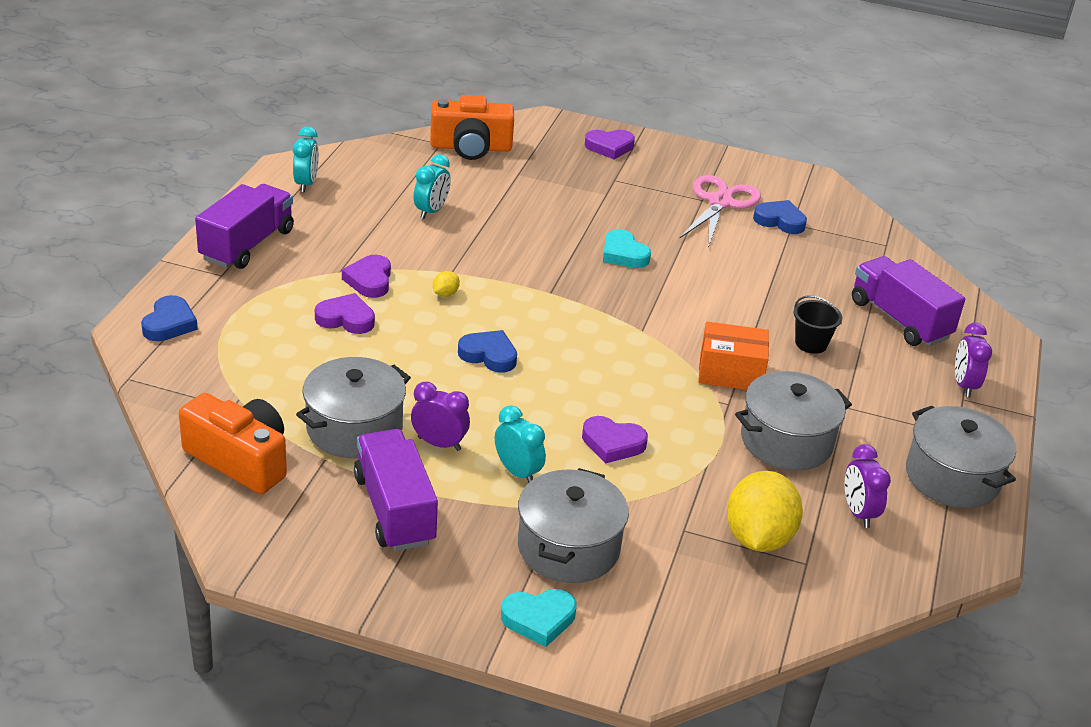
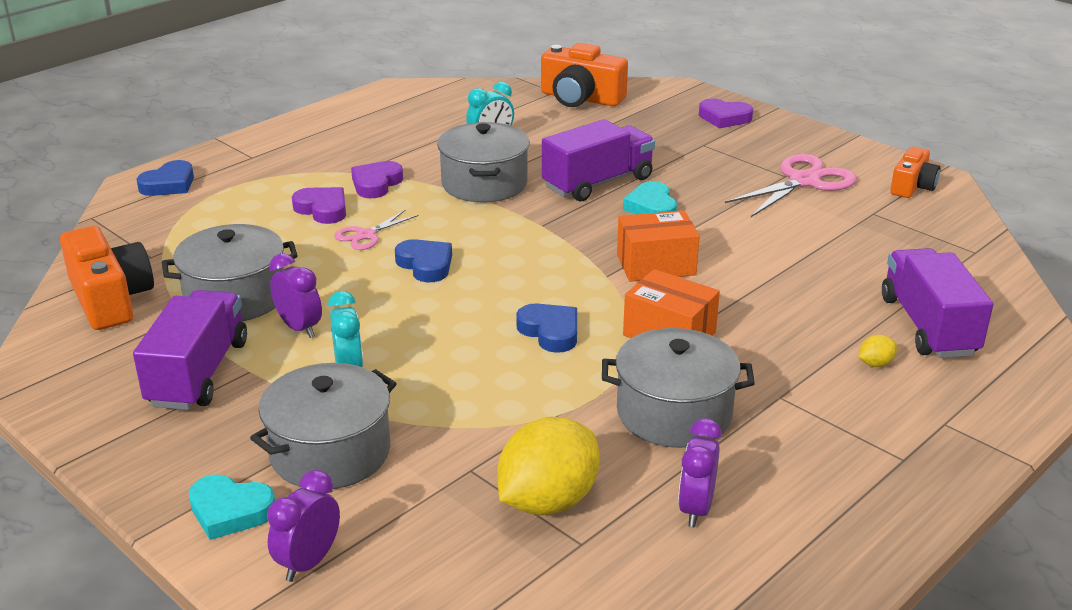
camera: 30 degrees right, 5 degrees down
purple truck [195,184,294,269] -> purple truck moved to [542,119,655,202]
turquoise clock [293,126,319,193] -> none
yellow lemon [433,271,460,297] -> yellow lemon moved to [859,335,897,367]
purple heart [582,416,648,464] -> none
blue heart [753,200,807,234] -> blue heart moved to [516,304,577,353]
black bucket [794,295,842,354] -> none
grey pot [906,406,1016,508] -> grey pot moved to [437,122,530,202]
purple clock [955,323,992,397] -> purple clock moved to [267,470,340,582]
none -> pink scissors [334,210,418,250]
none -> orange box [617,210,700,282]
none -> orange camera [890,147,940,198]

